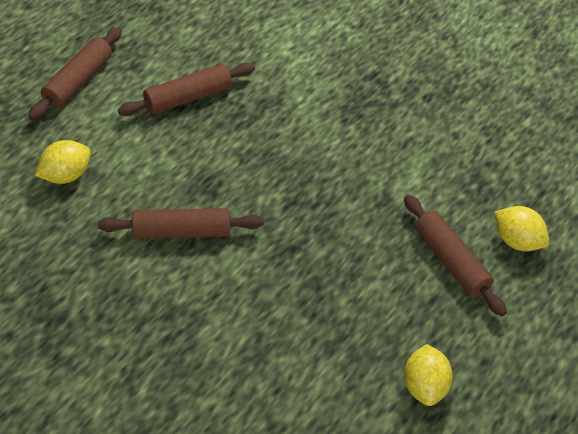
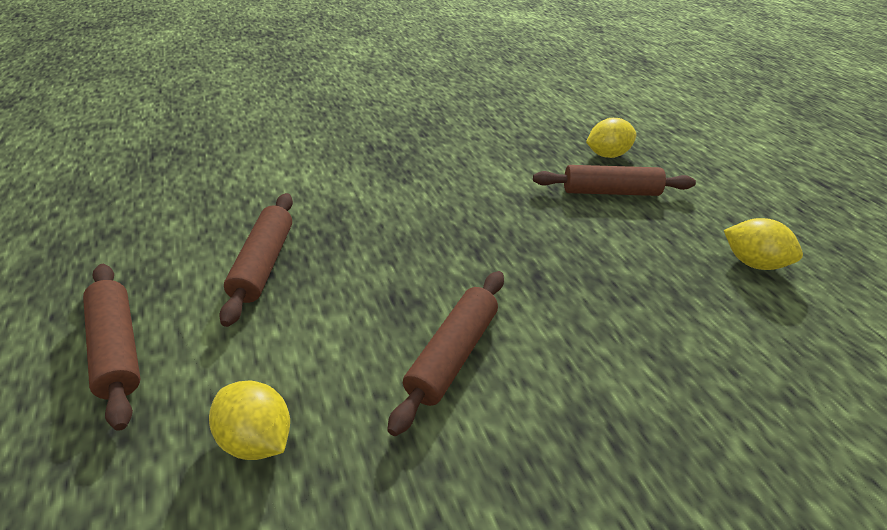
camera: 55 degrees left, 10 degrees down
yellow lemon [35,140,91,184] -> yellow lemon turned 45 degrees counterclockwise [209,380,290,460]

